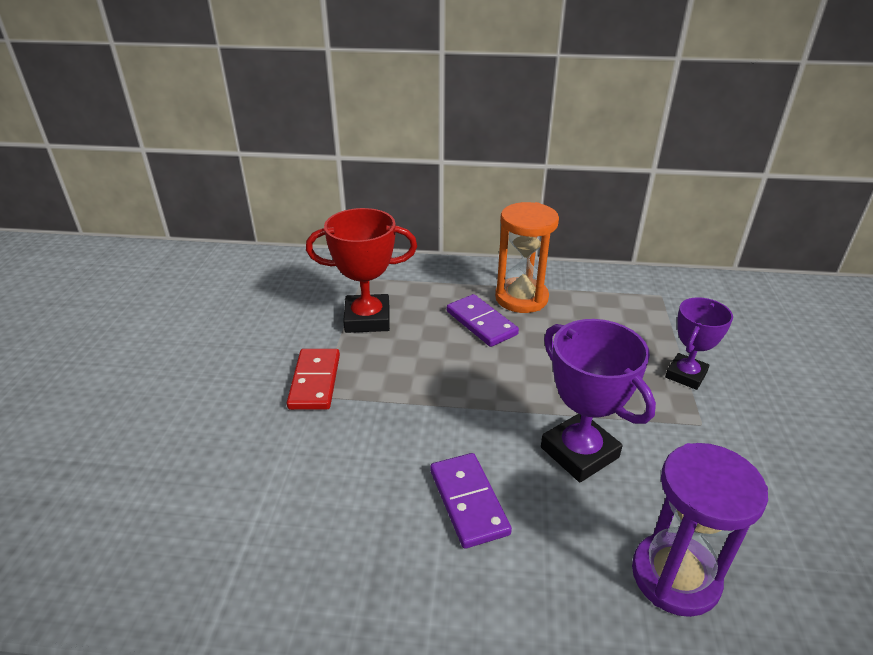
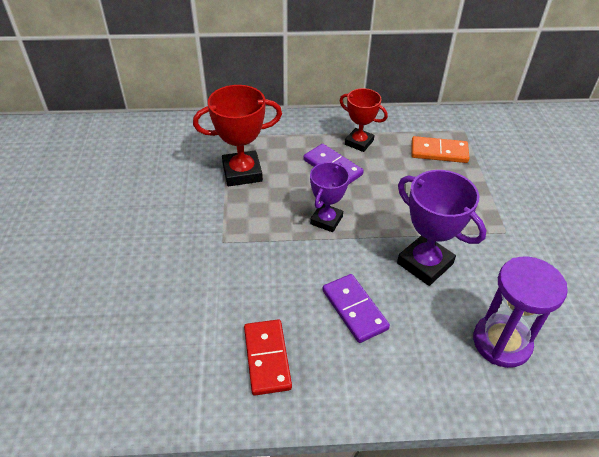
camera: 10 degrees left, 10 degrees up
red domino [287,349,340,410] -> red domino moved to [244,319,292,396]
orange hourglass [495,202,559,313] -> red trophy [339,88,388,152]
purple trophy [665,297,733,390] -> purple trophy moved to [310,162,350,232]
none -> orange domino [412,136,470,163]

